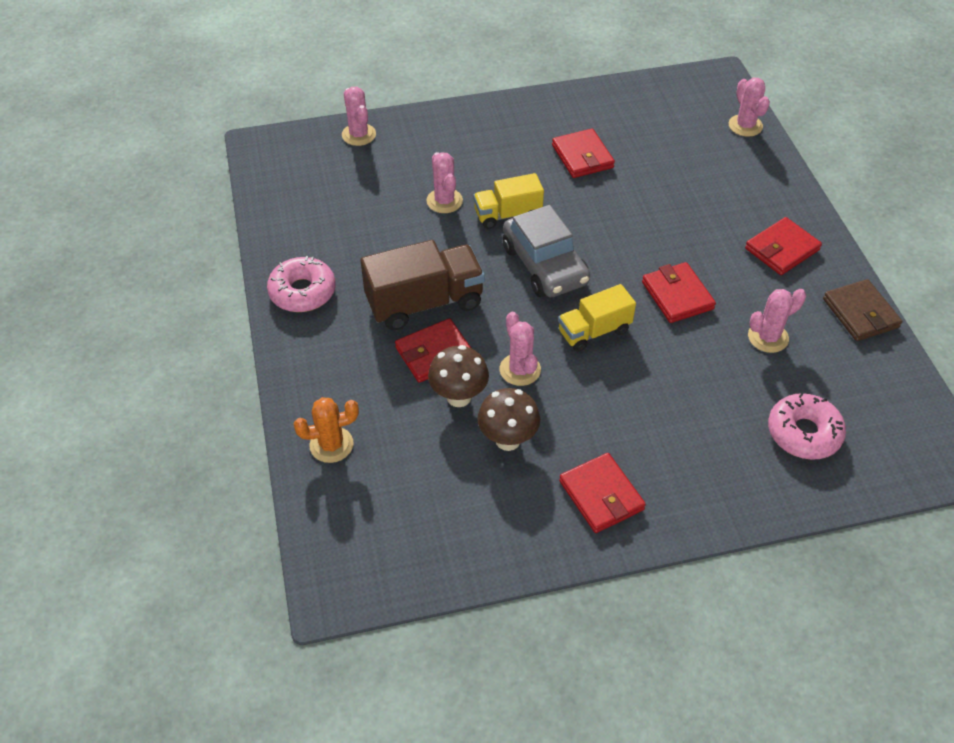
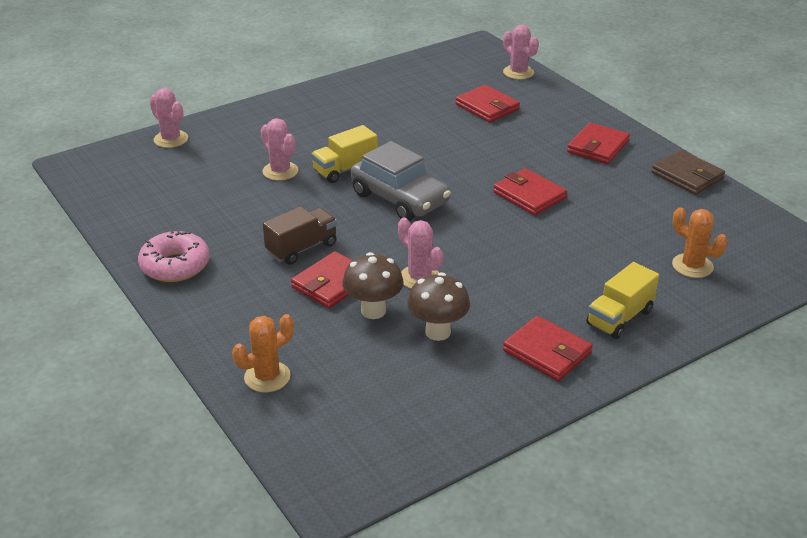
camera: 20 degrees left, 15 degrees down
brown truck [361,240,485,330] -> brown truck [263,206,337,265], size x0.62
red wallet [552,129,615,178] -> red wallet moved to [456,85,520,123]
yellow truck [558,284,636,352] -> yellow truck moved to [586,262,659,339]
pink cactus [748,289,806,353] -> none
pink donut [768,393,846,460] -> orange cactus [672,207,728,278]

